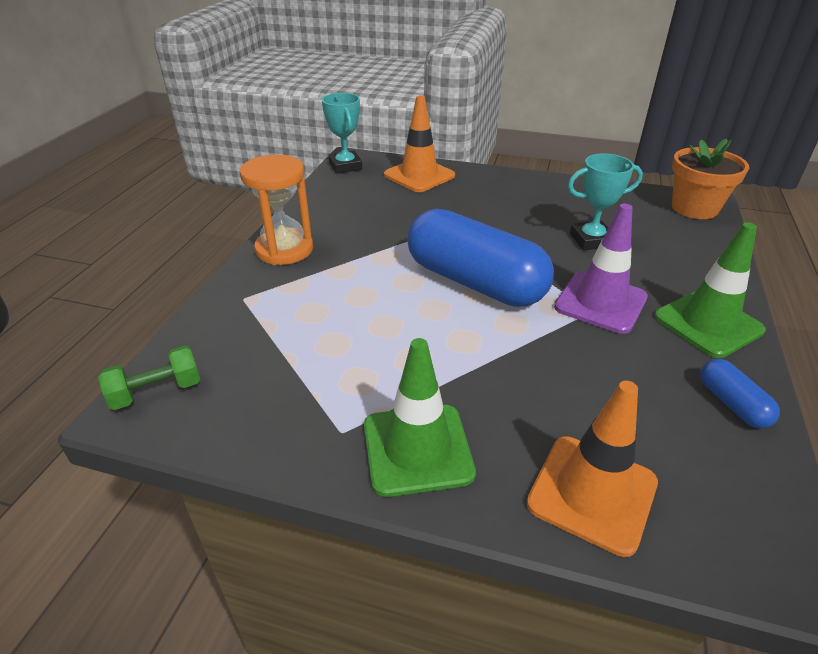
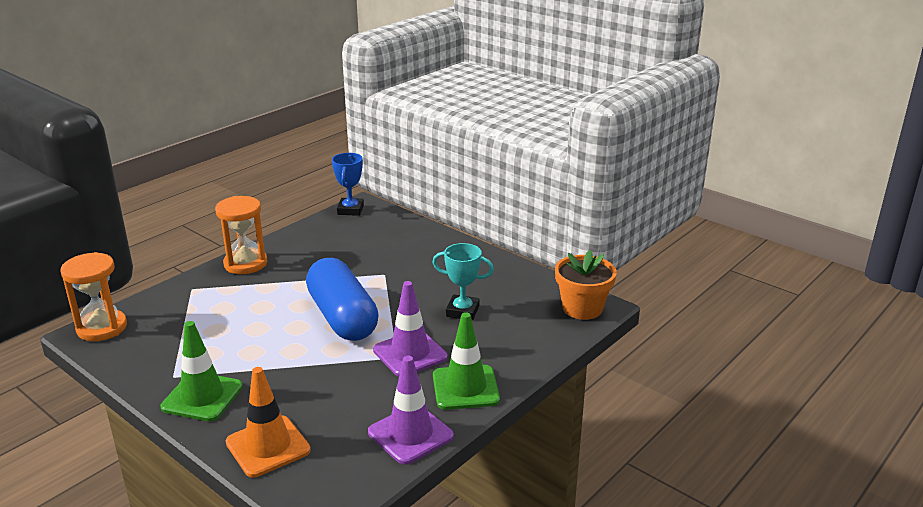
camera: 25 degrees right, 10 degrees down
green dumbbell [98,345,201,410] -> orange hourglass [61,252,127,341]
turquoise trophy [322,93,362,174] -> blue trophy [332,153,364,216]
orange traffic cone [384,95,455,192] -> none
blue capsule [700,359,780,428] -> purple traffic cone [368,356,454,465]

